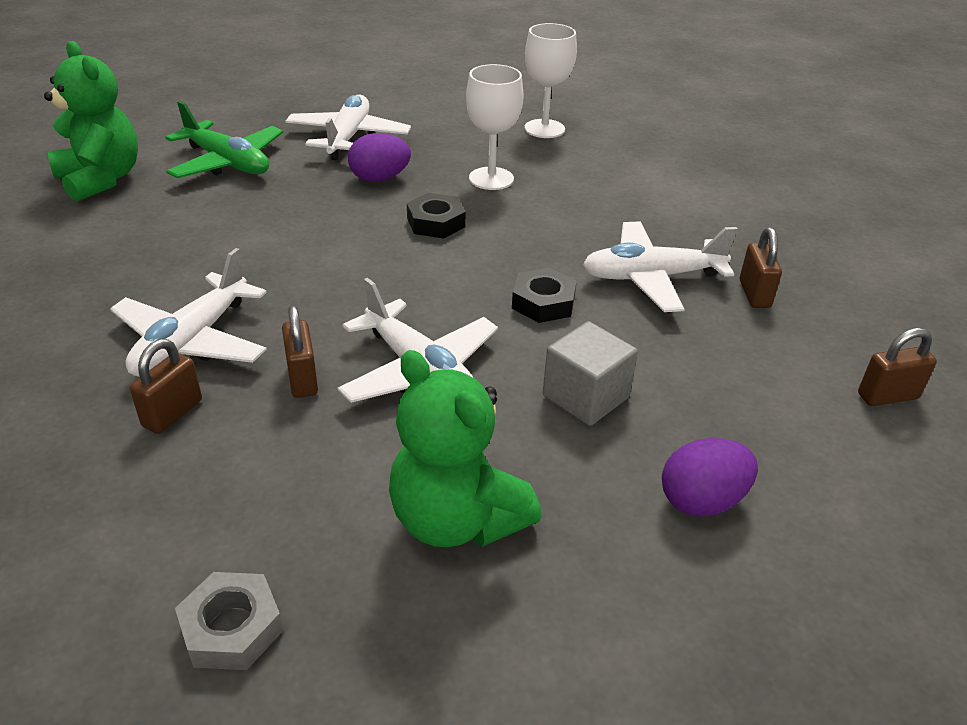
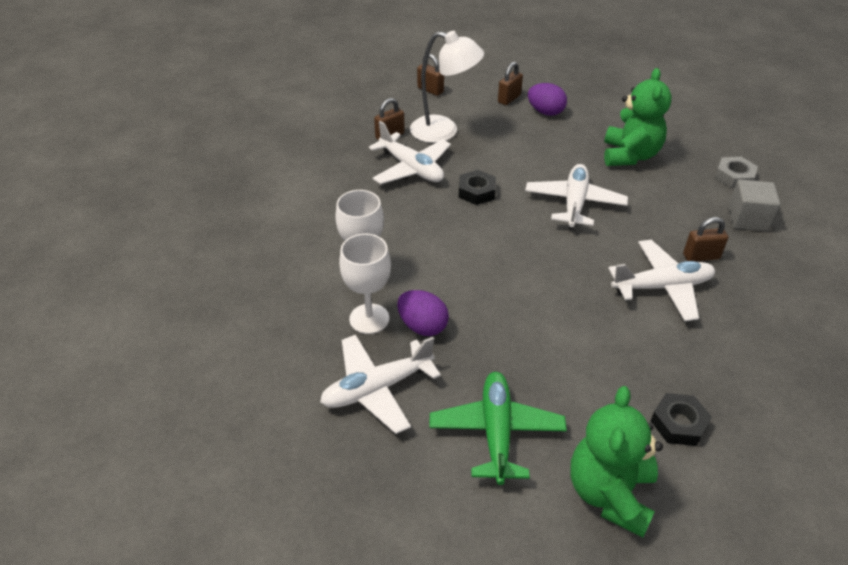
camera: 125 degrees left, 5 degrees up
brown padlock [282,306,318,398] -> brown padlock moved to [498,62,523,105]
black nut [407,193,466,239] -> black nut moved to [651,393,712,446]
white goblet [524,23,577,138] -> white goblet moved to [339,234,391,334]
grey cube [543,321,638,426] -> grey cube moved to [728,180,780,231]
none -> white lamp [410,31,484,143]

